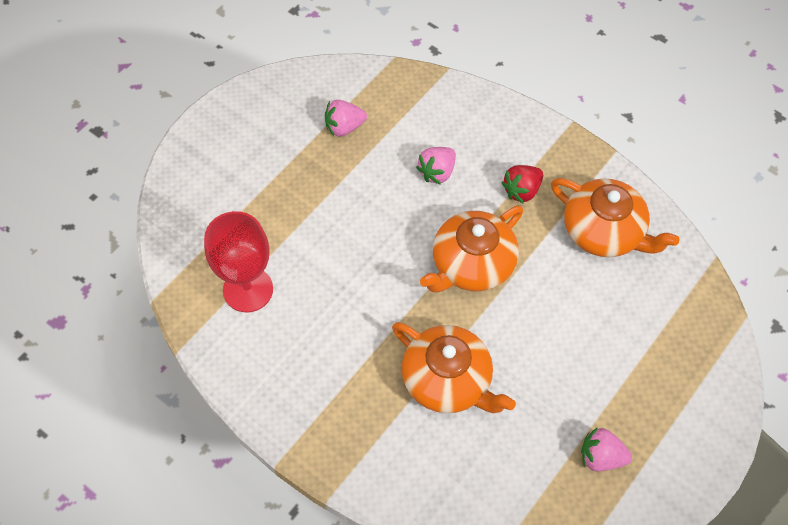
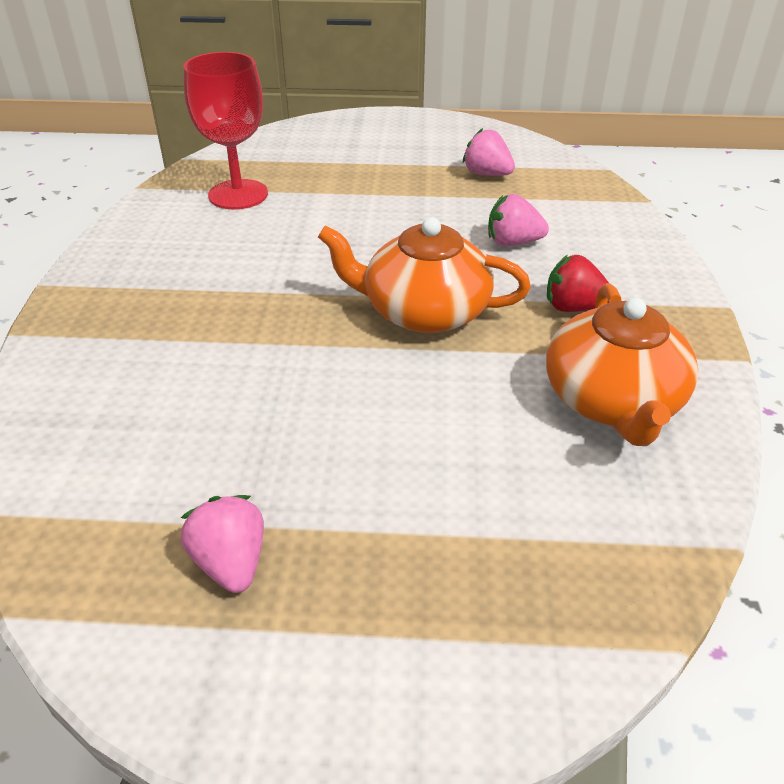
camera: 55 degrees right, 20 degrees down
orange teapot [392,322,516,413] -> none

